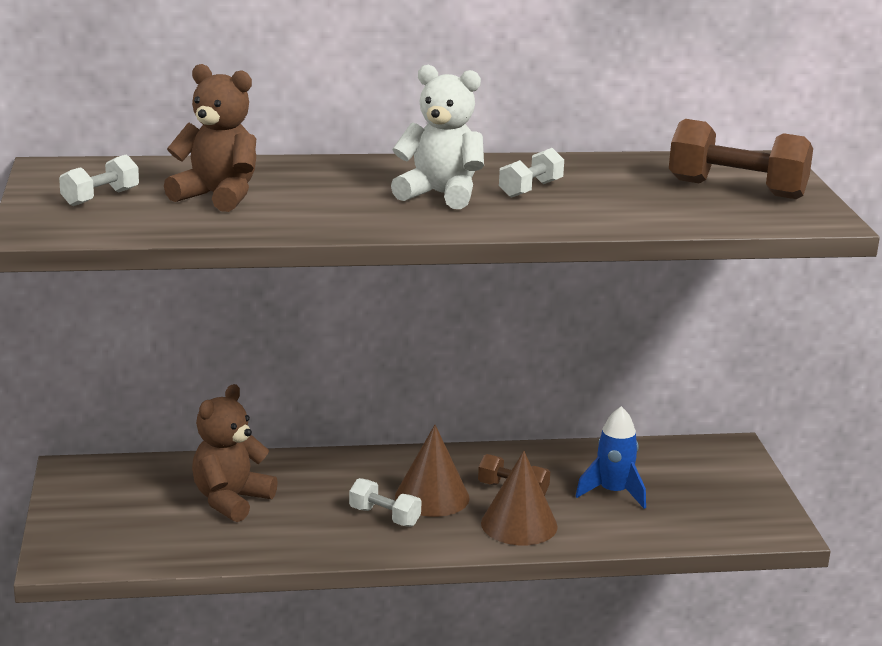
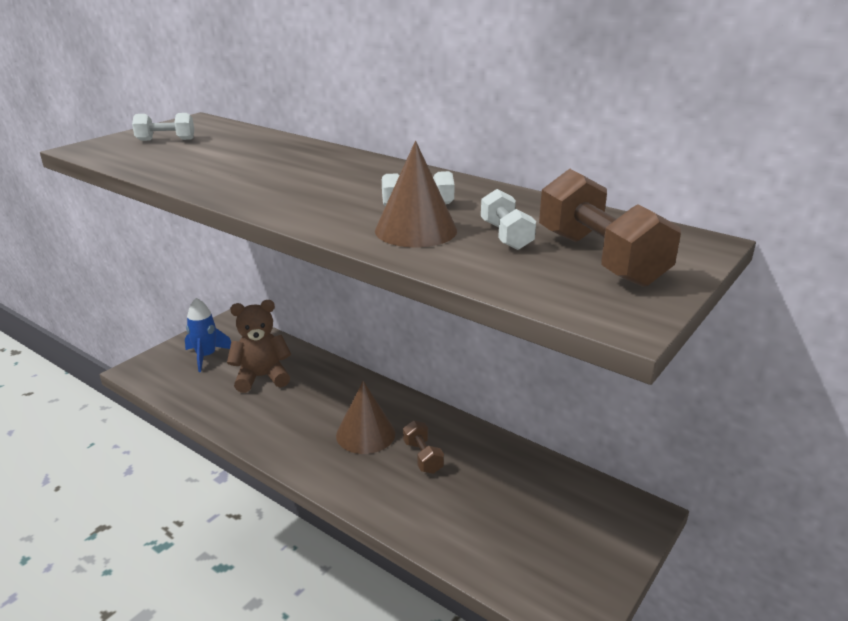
camera: 45 degrees right, 5 degrees up
brown teddy bear [164,64,256,212] -> none
white dumbbell [349,478,422,527] -> white dumbbell moved to [481,189,536,250]
white teddy bear [391,65,484,209] -> none
brown cone [481,451,558,545] -> brown cone moved to [375,141,457,248]
blue rocket [575,406,646,509] -> blue rocket moved to [185,298,231,372]

